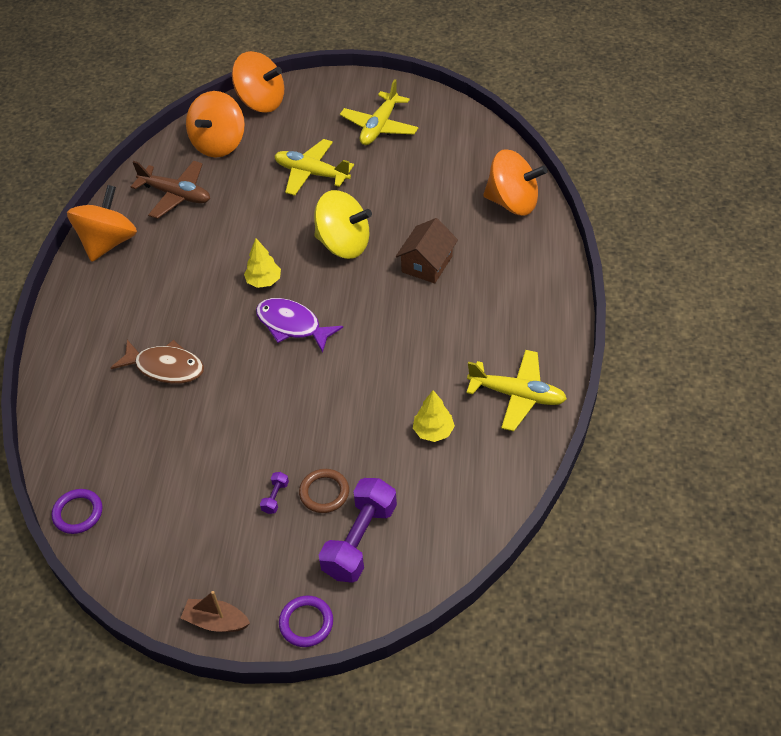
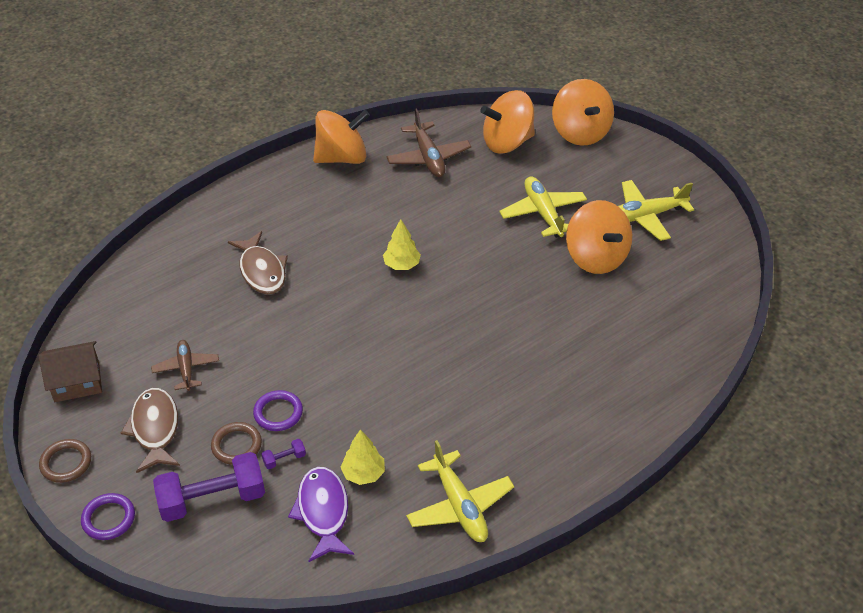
camera: 45 degrees right, 5 degrees down
purple ring [51,489,102,534] -> purple ring moved to [253,390,303,431]
brown boat [181,591,250,632] -> brown ring [39,439,91,483]
purple fish [256,298,343,353] -> purple fish moved to [288,467,354,562]
purple dumbbell [260,472,289,514] -> purple dumbbell moved to [262,439,306,469]
yellow spinning top [314,190,372,259] -> none
brown house [396,218,458,283] -> brown house moved to [38,341,102,402]
orange spinning top [483,149,547,215] -> orange spinning top moved to [566,200,632,274]
none -> brown fish [121,388,180,473]
none -> brown plane [151,340,219,391]

